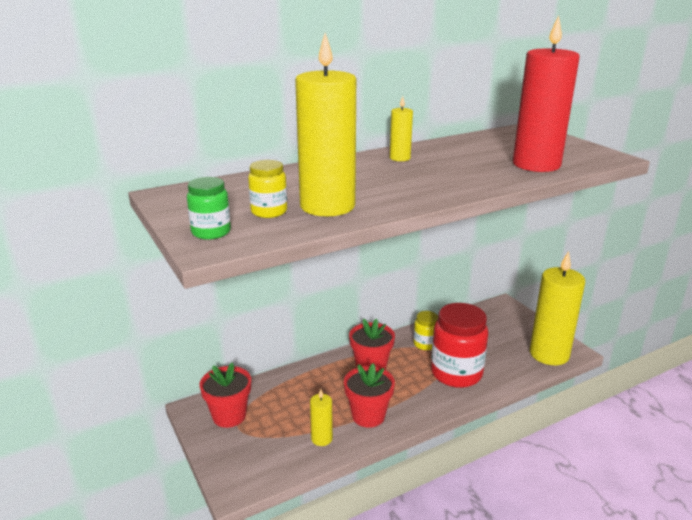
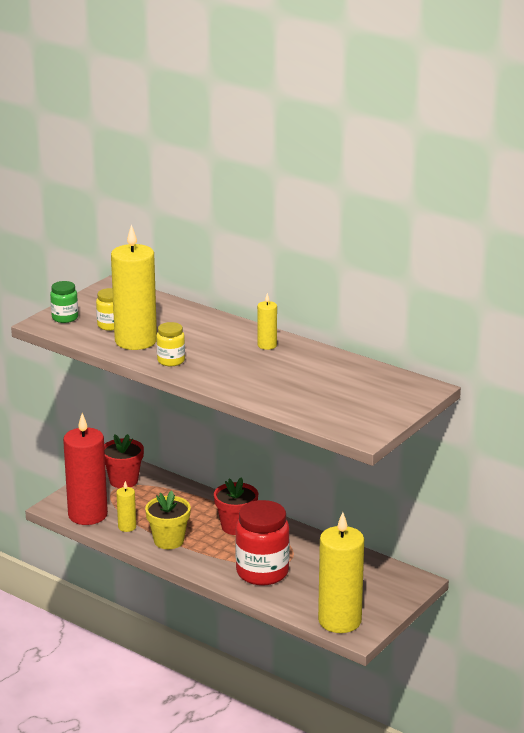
camera: 65 degrees right, 0 degrees up
red flower pot [344,363,395,428] -> yellow flower pot [145,490,191,549]
yellow jar [413,311,438,350] -> yellow jar moved to [157,322,185,366]
red candle [513,16,580,172] -> red candle moved to [63,413,108,525]

